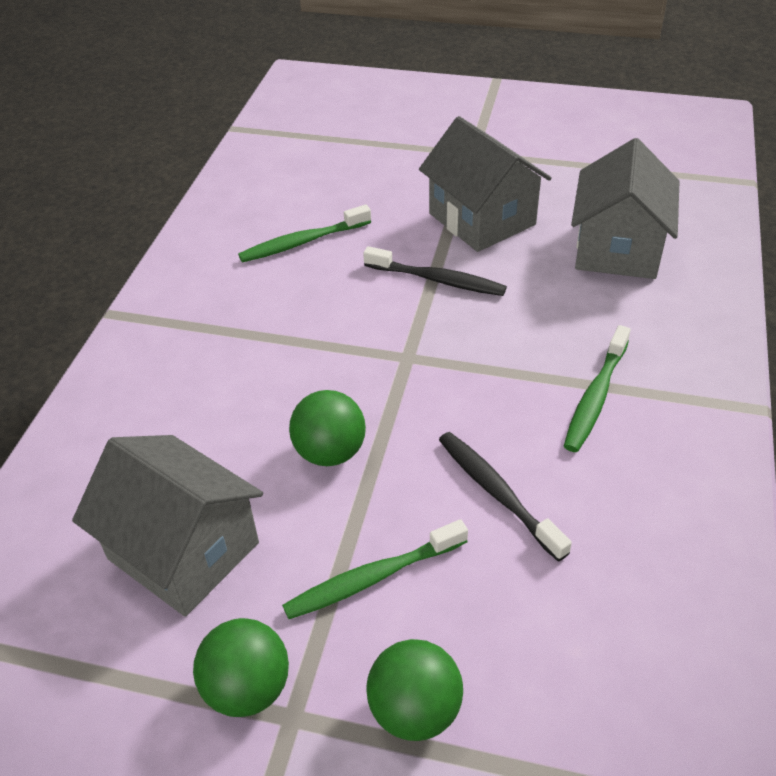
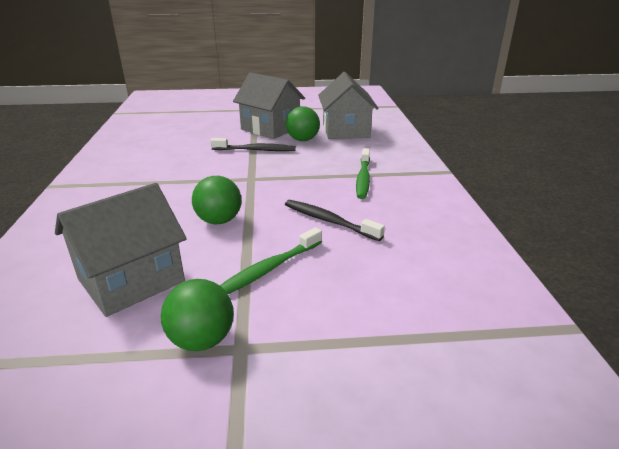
camera: 20 degrees left, 15 degrees down
grey house [72,435,263,617] -> grey house turned 60 degrees counterclockwise [55,183,187,317]
green toothbrush [238,205,371,262] -> none
green ball [366,639,463,741] -> green ball moved to [286,106,320,141]

